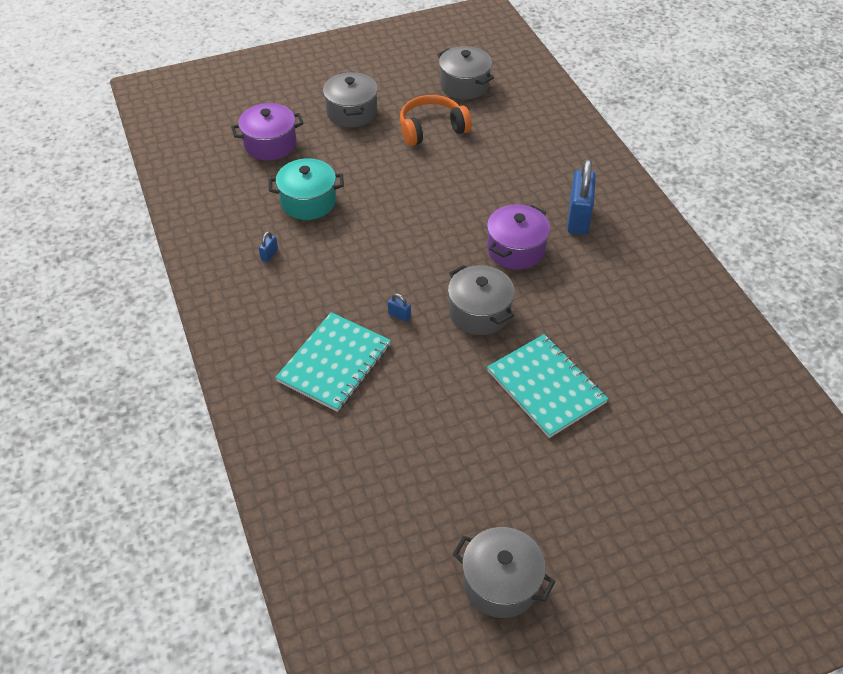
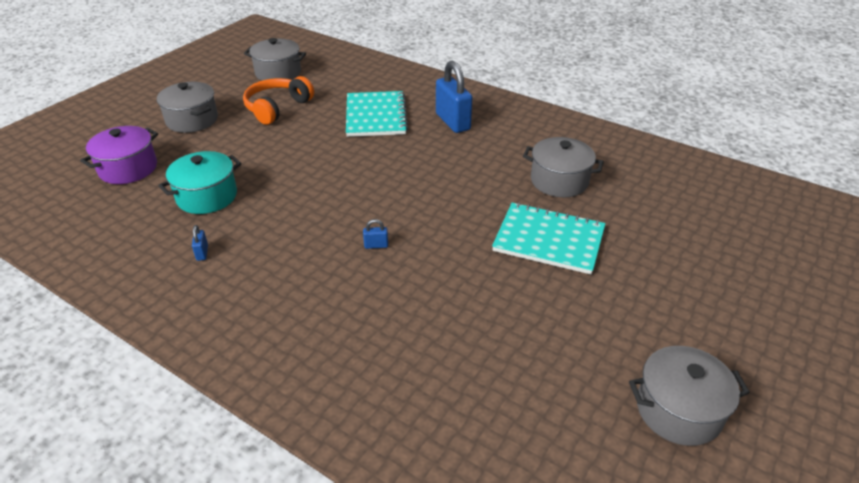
camera: 35 degrees left, 10 degrees down
turquoise notebook [275,312,391,412] -> turquoise notebook moved to [346,91,408,137]
grey pot [448,265,515,335] -> grey pot moved to [523,137,604,197]
purple pot [487,204,550,270] -> none

